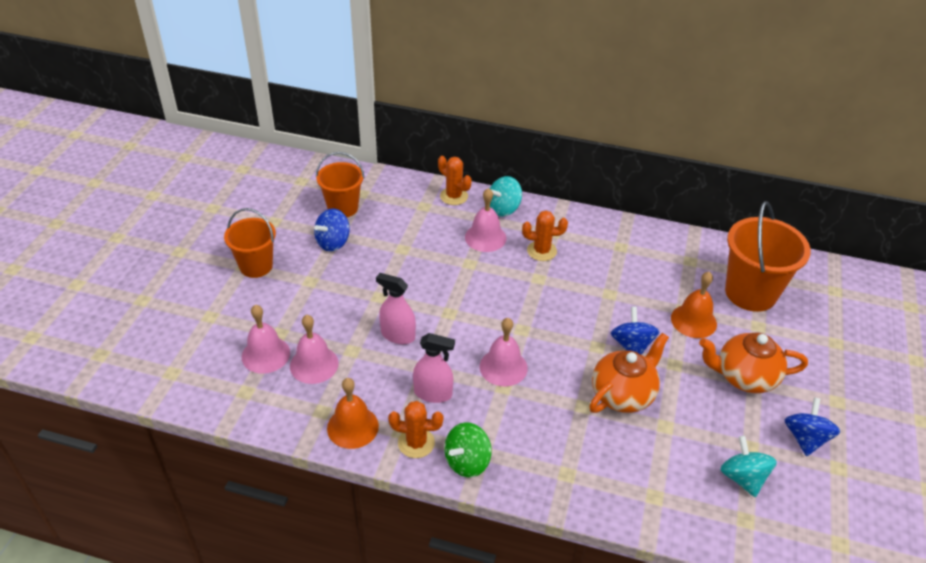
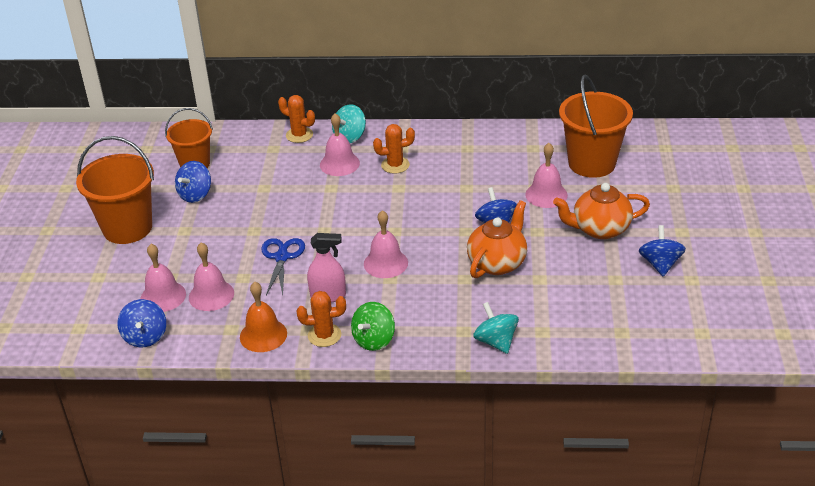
camera: 10 degrees left, 5 degrees down
orange bucket [224,208,276,278] -> orange bucket [76,136,154,244], size x1.55
pink spray bottle [376,273,416,344] -> blue scissors [261,238,305,295]
orange bell [671,272,717,338] -> pink bell [525,143,568,208]
turquoise spinning top [720,436,777,497] -> turquoise spinning top moved to [473,302,519,354]
none -> blue spinning top [118,299,166,347]

